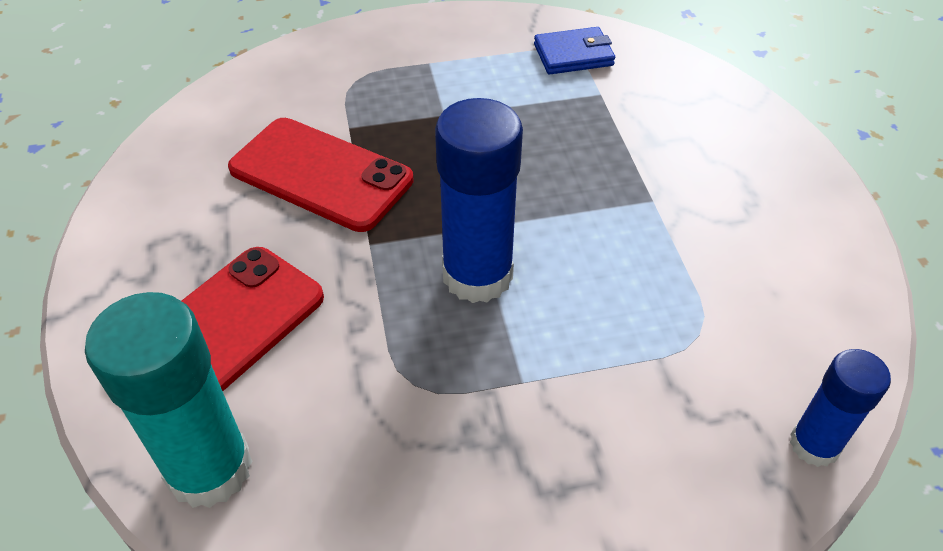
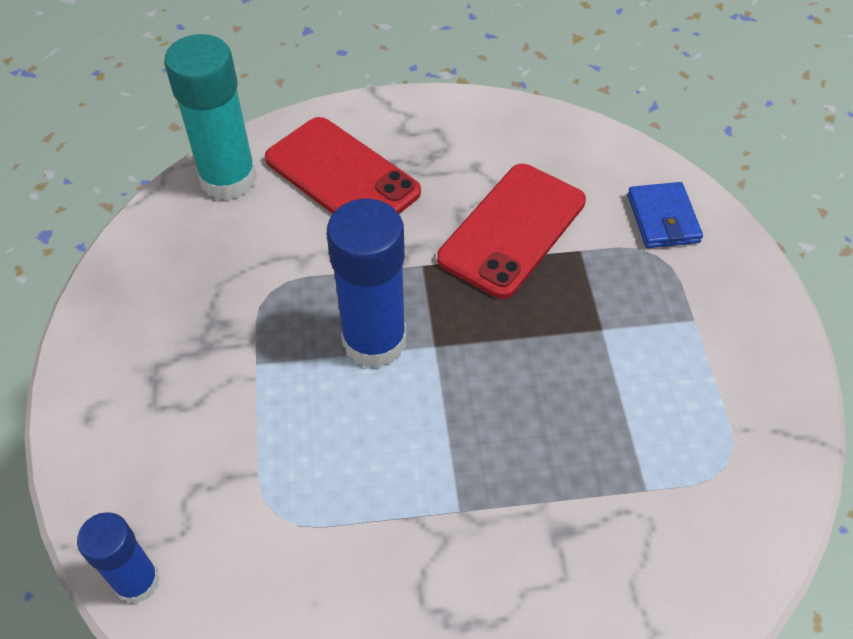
camera: 95 degrees right, 5 degrees up
blue wallet [534,27,615,74] -> blue wallet moved to [628,182,703,248]

